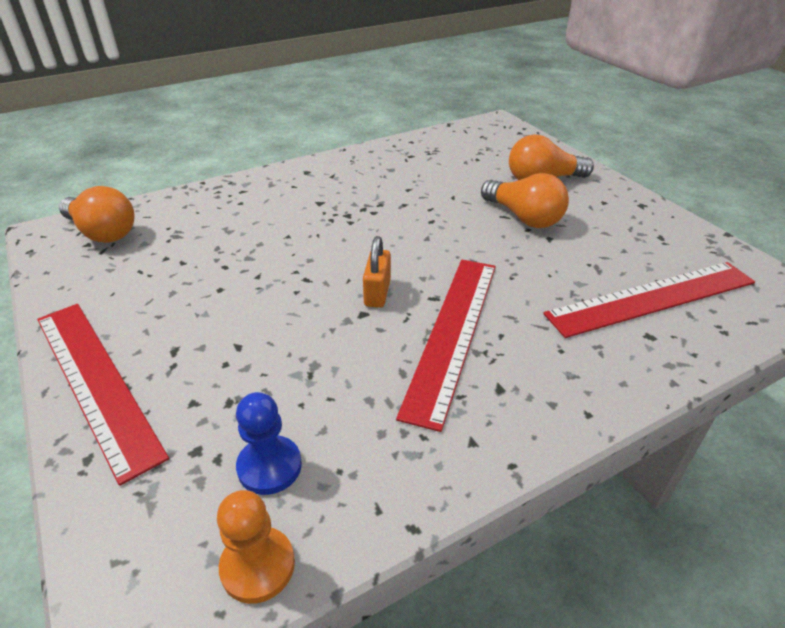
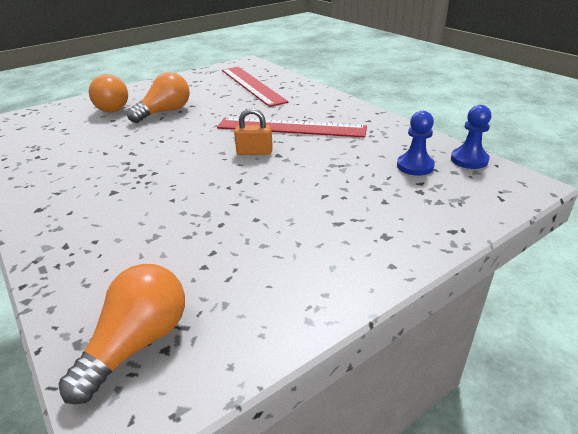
camera: 95 degrees left, 5 degrees down
red ruler [37,304,169,486] -> none
orange pawn [217,490,295,604] -> blue pawn [451,105,491,169]

